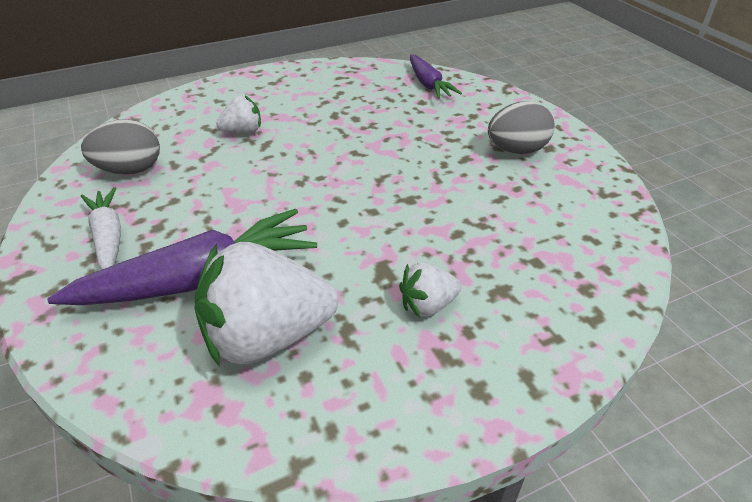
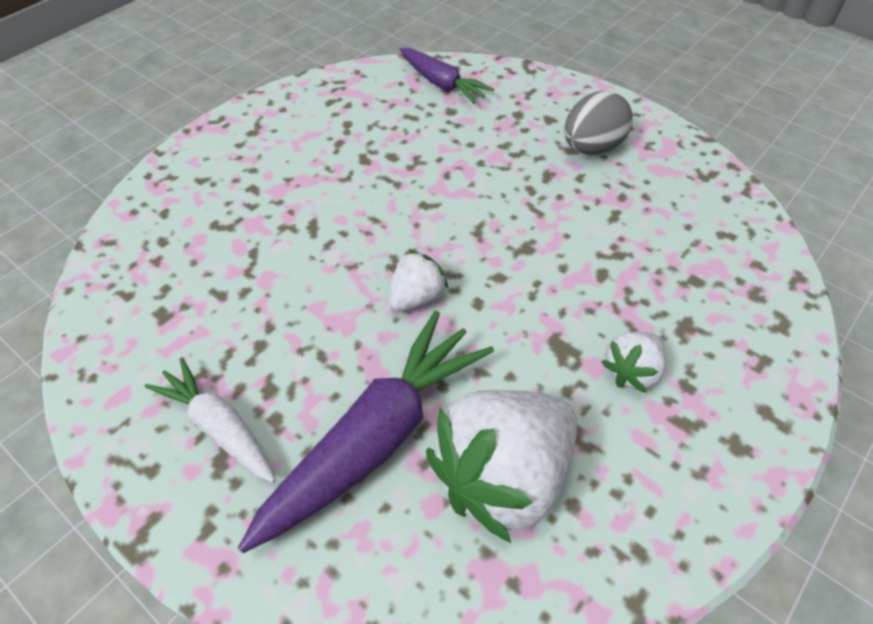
camera: 25 degrees left, 10 degrees up
grey egg [81,119,160,175] -> none
white strawberry [216,96,261,134] -> white strawberry moved to [388,250,449,312]

